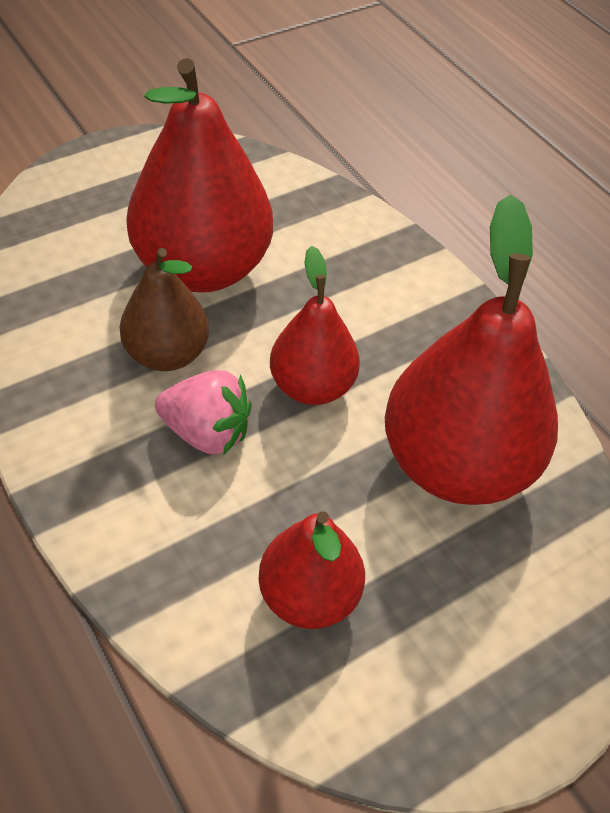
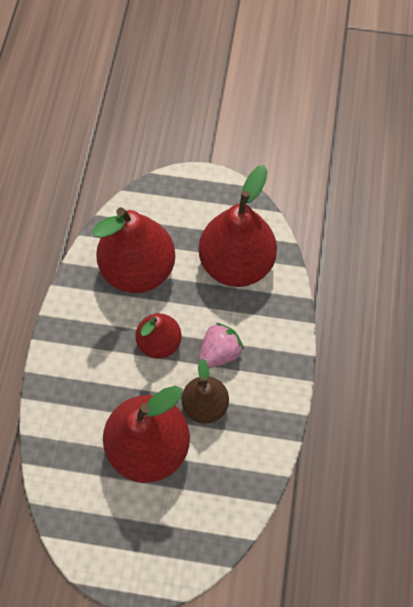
camera: 135 degrees left, 15 degrees up
pink strawberry [155,370,252,455] -> pink strawberry turned 75 degrees clockwise [199,323,244,368]
red pear [258,511,365,629] -> red pear [199,165,277,287], size x1.75

